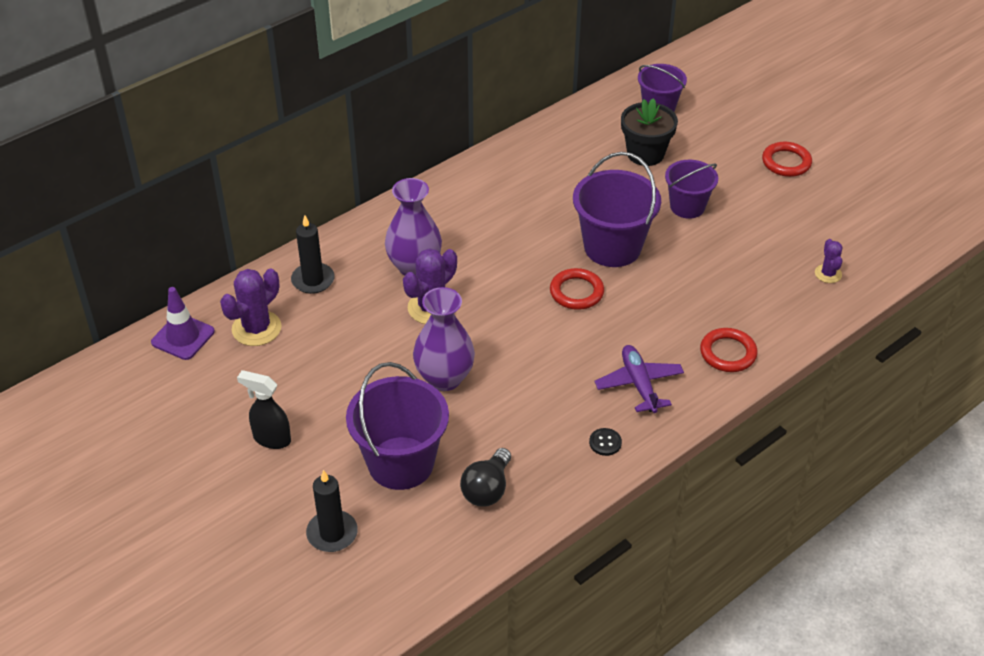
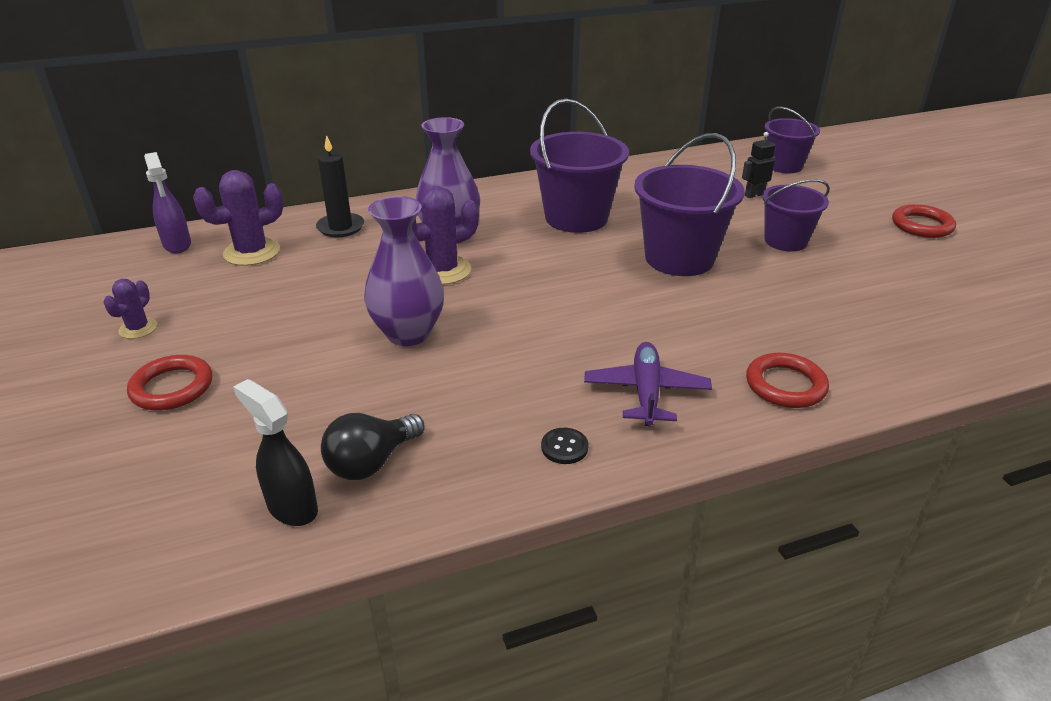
camera: 20 degrees right, 10 degrees down
purple traffic cone [151,287,215,360] -> purple spray bottle [144,152,191,253]
black spray bottle [237,370,291,449] -> black spray bottle moved to [233,379,318,526]
black candle [306,470,358,552] -> none
purple bucket [346,362,449,490] -> purple bucket moved to [530,98,629,233]
red ring [550,268,604,310] -> red ring moved to [127,355,212,411]
black flower pot [621,98,678,166] -> black robot [742,132,776,198]
purple cactus [815,239,843,283] -> purple cactus moved to [103,279,157,339]

